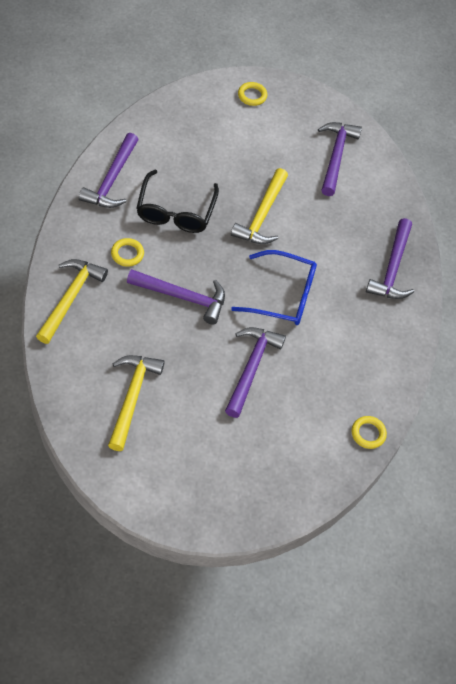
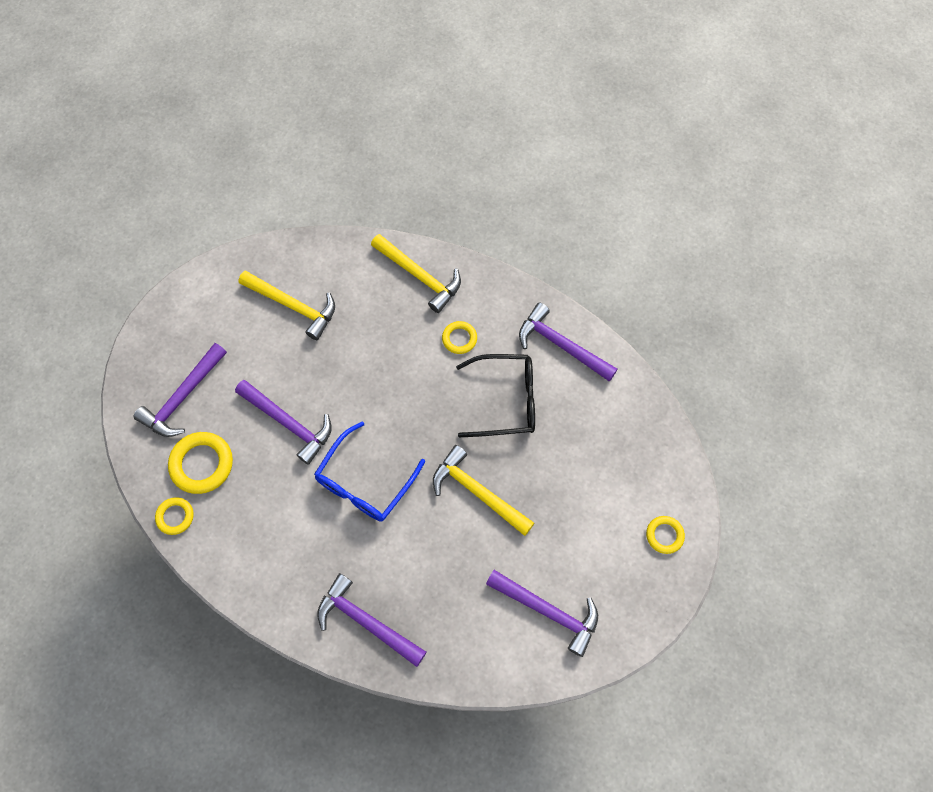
camera: 115 degrees right, 10 degrees up
purple hammer [127,269,225,324] -> purple hammer moved to [133,343,227,437]
black glasses [136,170,219,233] -> black glasses turned 150 degrees clockwise [456,354,535,437]
none -> yellow ring [168,432,233,494]

